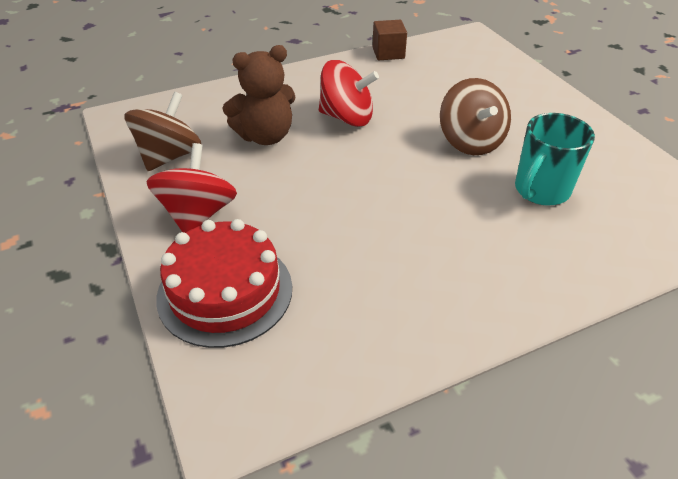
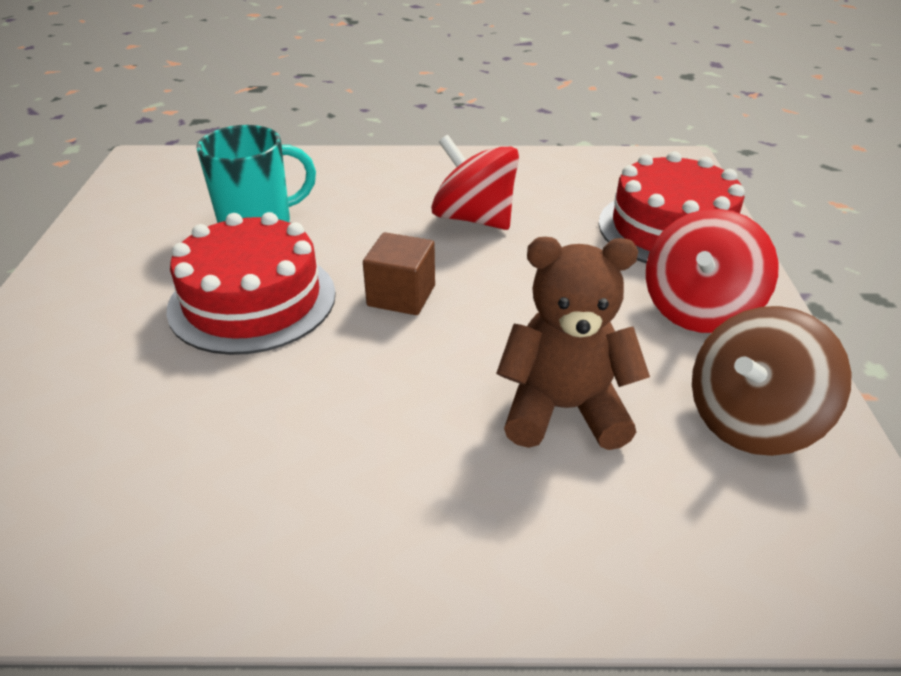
camera: 155 degrees left, 5 degrees down
red spinning top [319,60,379,127] -> red spinning top moved to [431,135,519,230]
brown cube [372,20,407,60] -> brown cube moved to [363,232,435,315]
brown spinning top [440,78,511,155] -> red cake [166,212,336,355]

